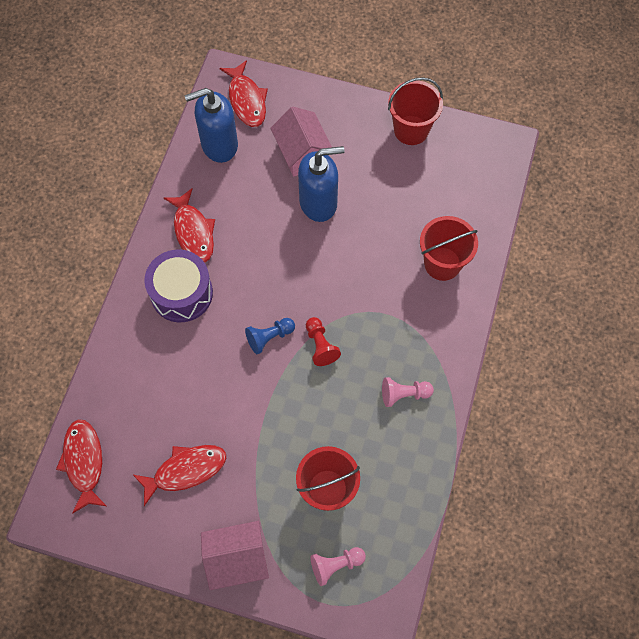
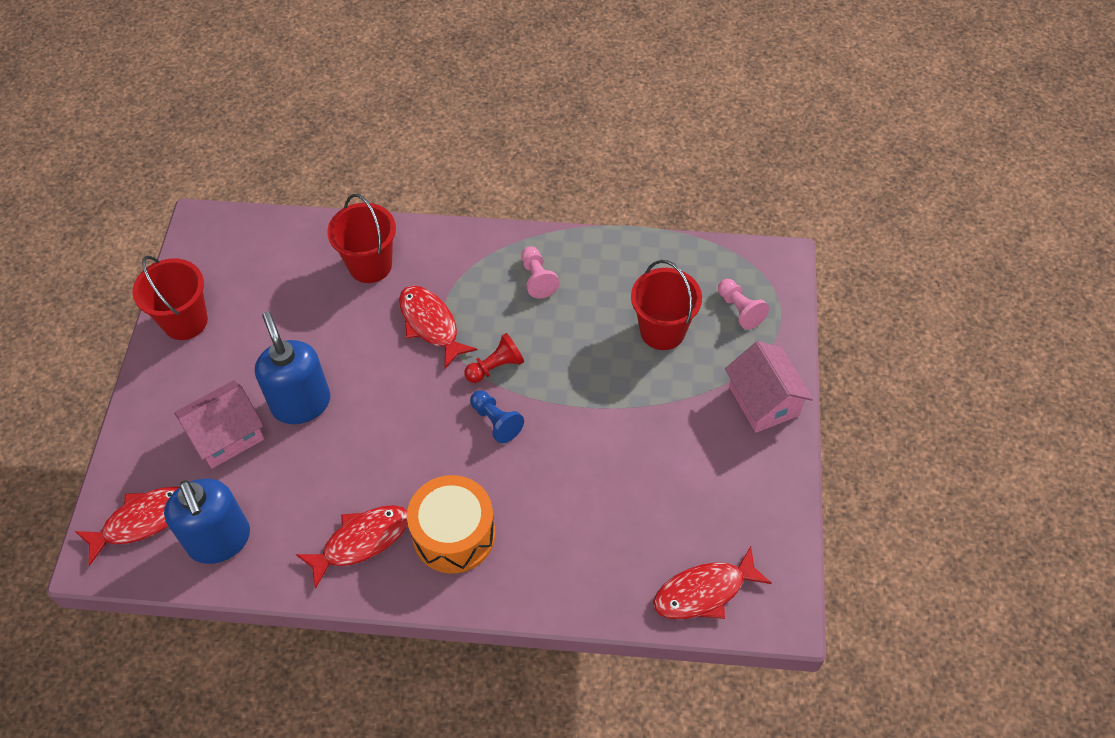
camera: 100 degrees left, 10 degrees down
red fish [132,445,226,506] -> red fish moved to [399,286,477,369]
purple drum [144,250,213,322] -> orange drum [407,475,496,573]

